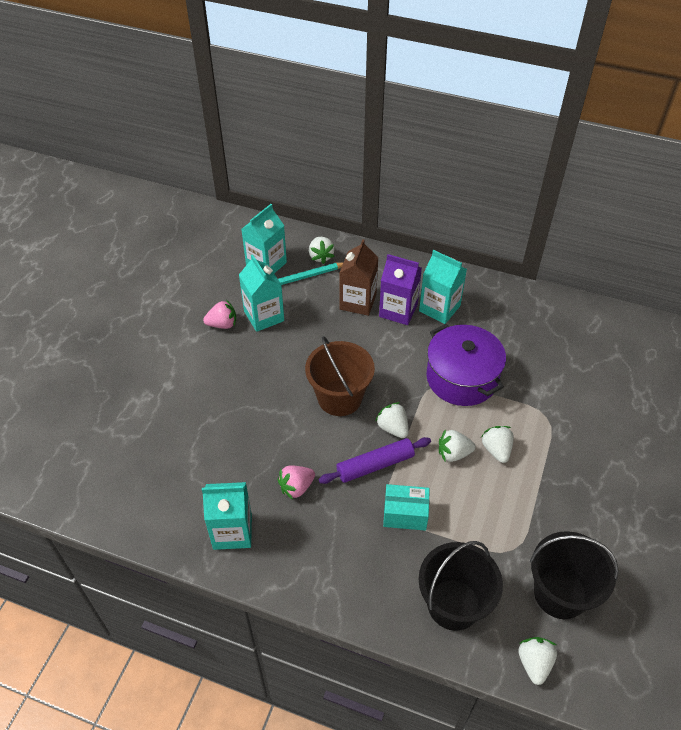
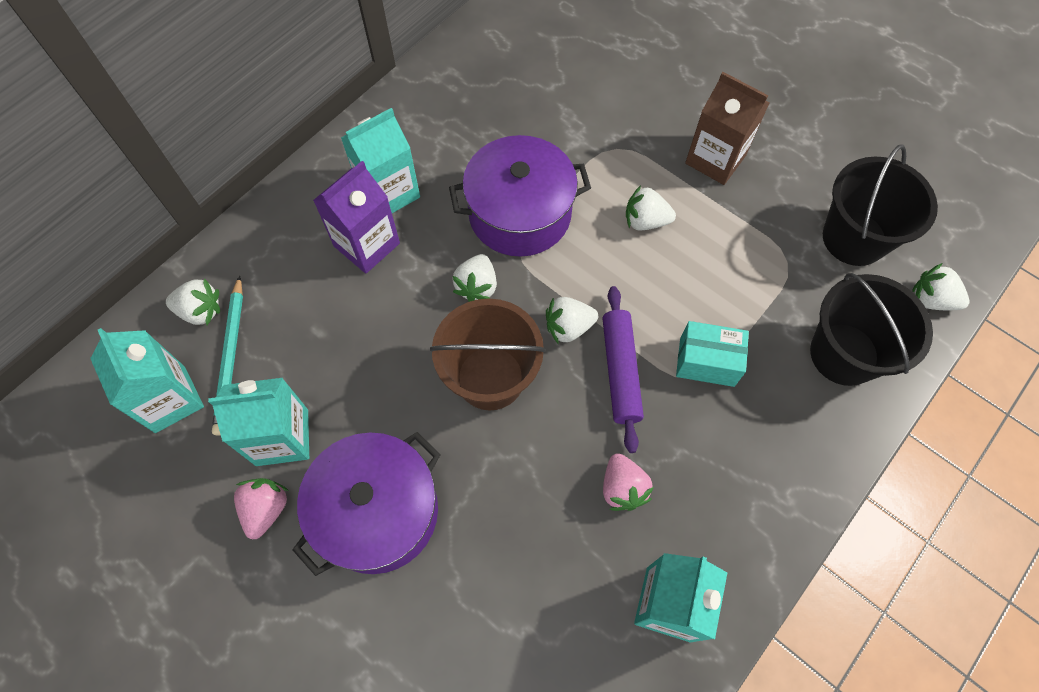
camera: 70 degrees left, 15 degrees up
brown carton [339,239,379,316] -> brown carton moved to [685,72,769,185]
turquoise box [383,484,430,531] -> turquoise box turned 75 degrees clockwise [676,321,749,387]
white strawberry [439,429,476,462] -> white strawberry moved to [452,254,497,302]
none -> purple pot [292,432,440,576]

